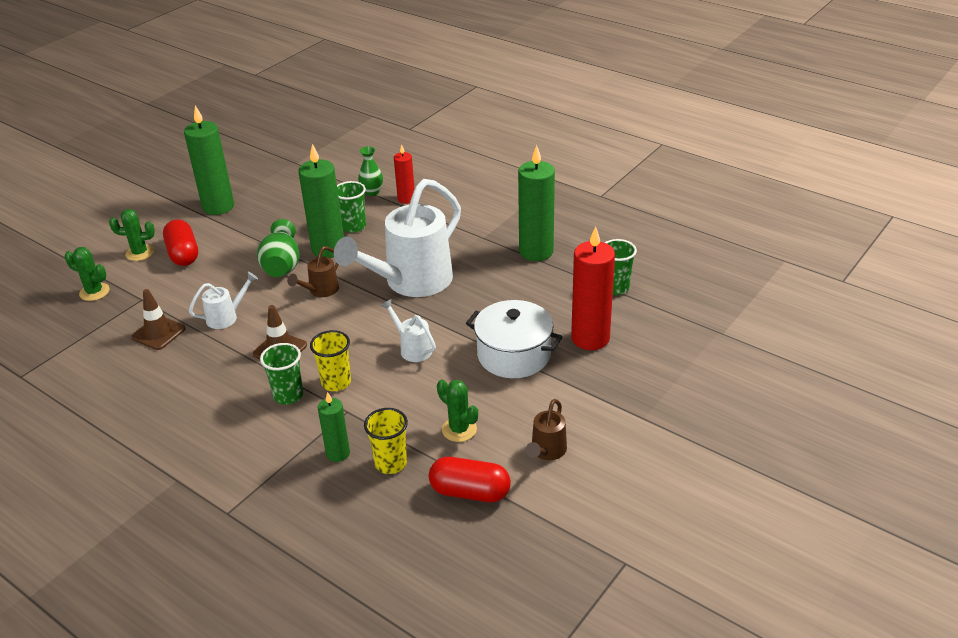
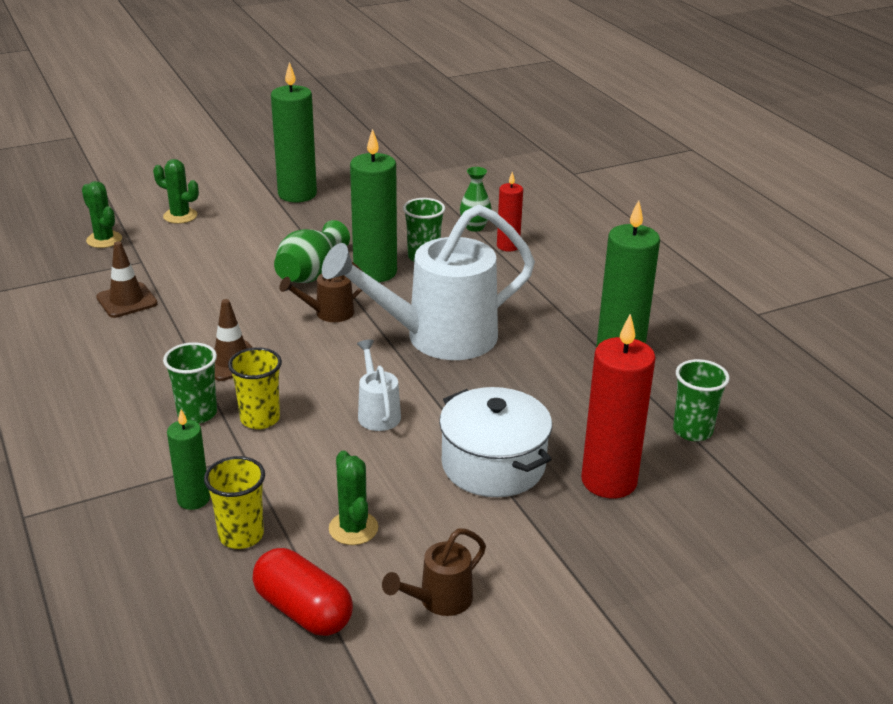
camera: 25 degrees right, 5 degrees down
red capsule [163,219,198,266] -> none
white watering can [189,272,258,329] -> none

